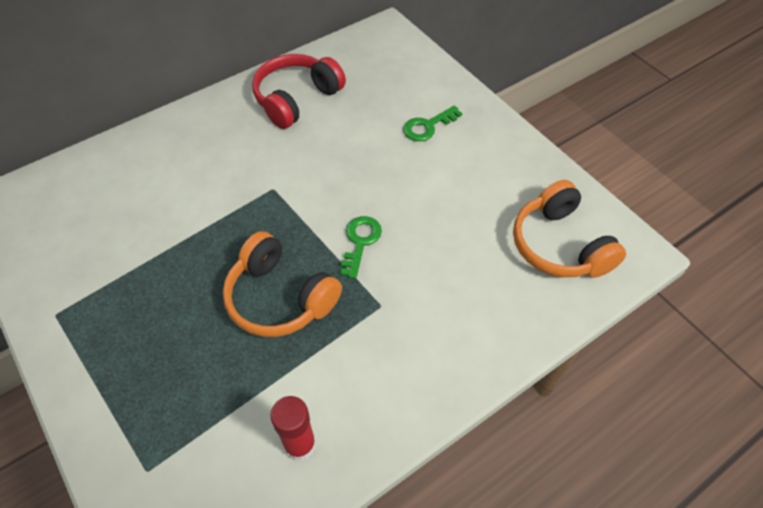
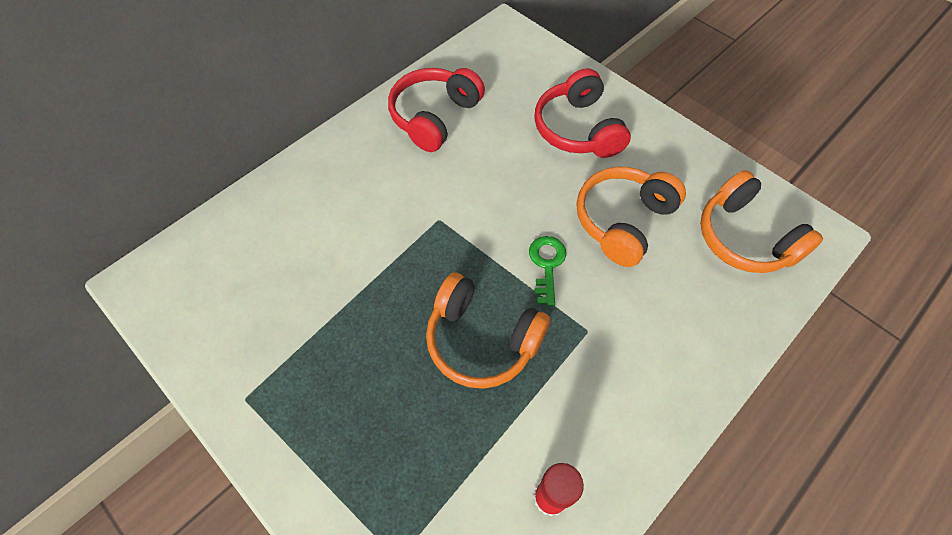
camera: 10 degrees left, 5 degrees up
green key [403,106,462,141] -> red headphones [534,68,631,158]
none -> orange headphones [577,167,686,267]

